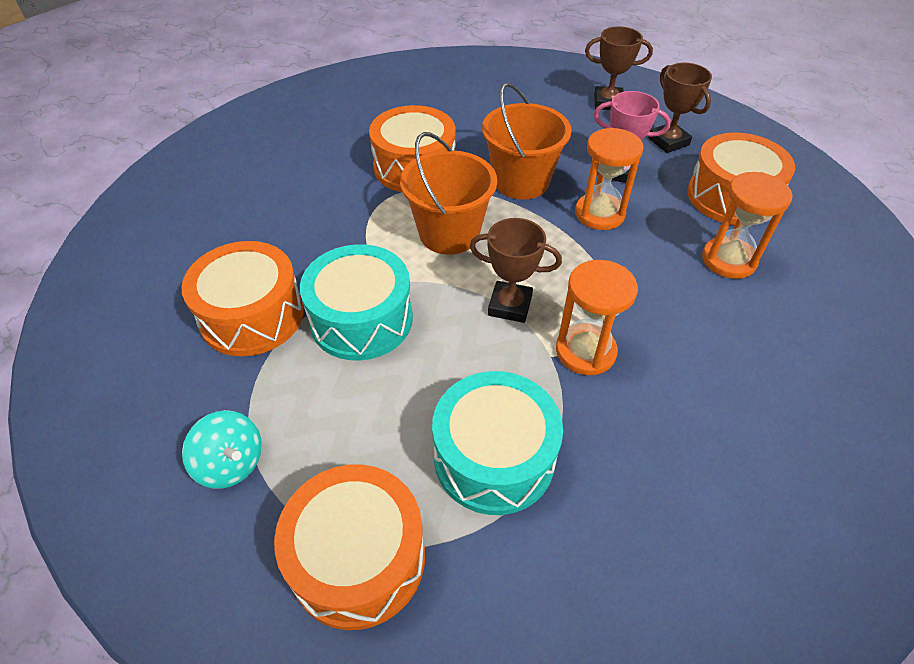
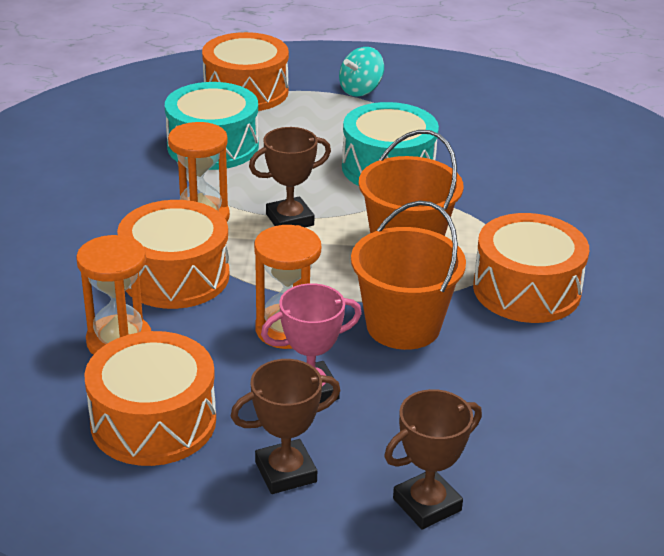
camera: 140 degrees right, 15 degrees down
orange drum [181,241,304,356] -> orange drum moved to [117,200,229,309]
turquoise spinning top [182,410,262,489] -> turquoise spinning top turned 45 degrees counterclockwise [339,47,384,96]
brown trophy [648,63,712,153] -> brown trophy turned 45 degrees counterclockwise [231,359,340,494]

